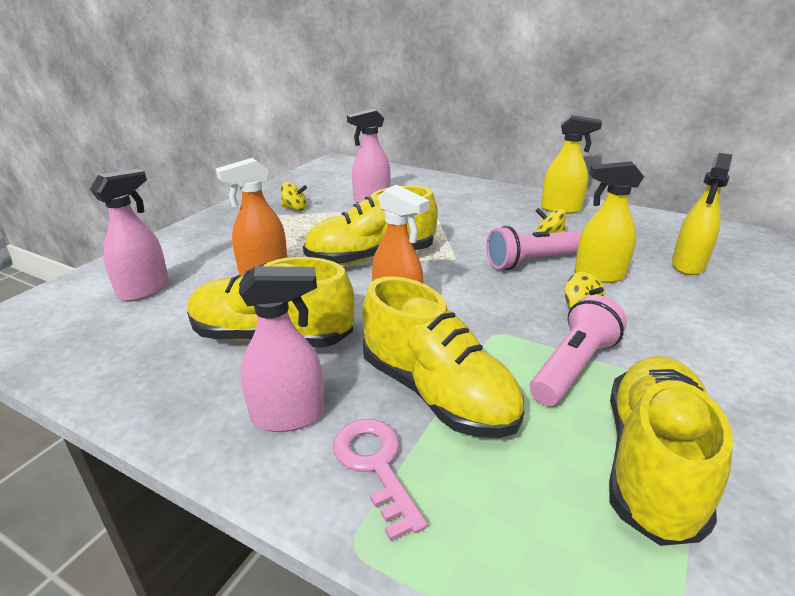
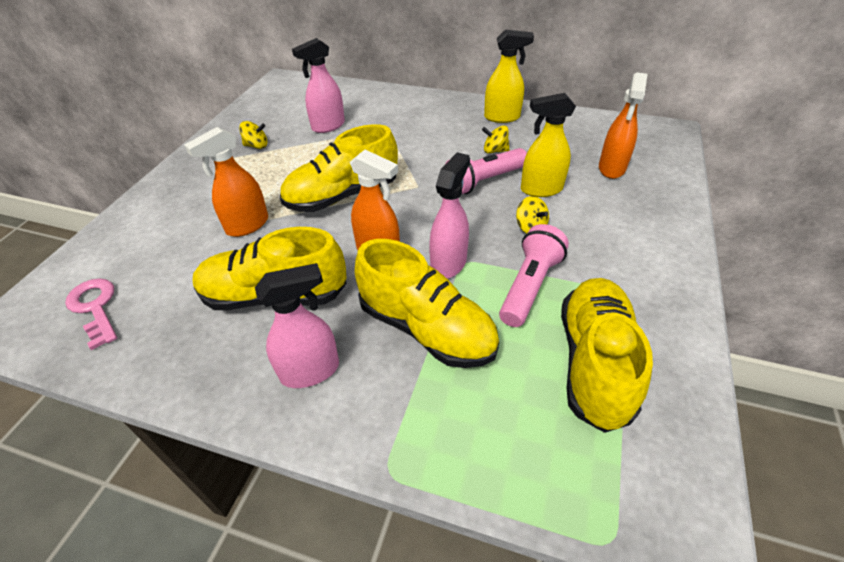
camera: 10 degrees left, 15 degrees up
pink spray bottle [90,169,169,302] -> pink spray bottle moved to [429,152,470,279]
pink key [333,419,428,541] -> pink key moved to [65,278,117,350]
yellow spray bottle [672,153,733,275] -> orange spray bottle [599,72,647,179]

